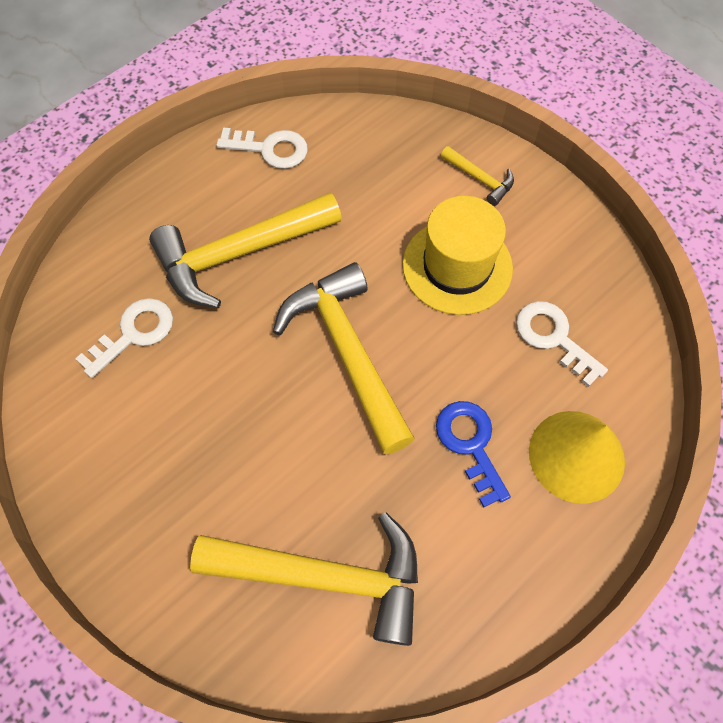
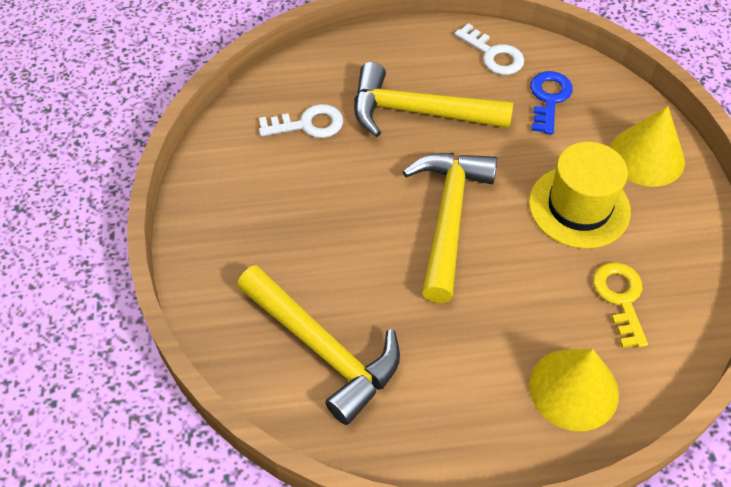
camera: 35 degrees right, 10 degrees down
blue key [436,401,511,507] -> blue key moved to [530,71,573,135]
yellow hammer [441,146,514,206] -> yellow cone [610,106,685,187]
white key [516,301,608,387] -> yellow key [593,262,648,348]

